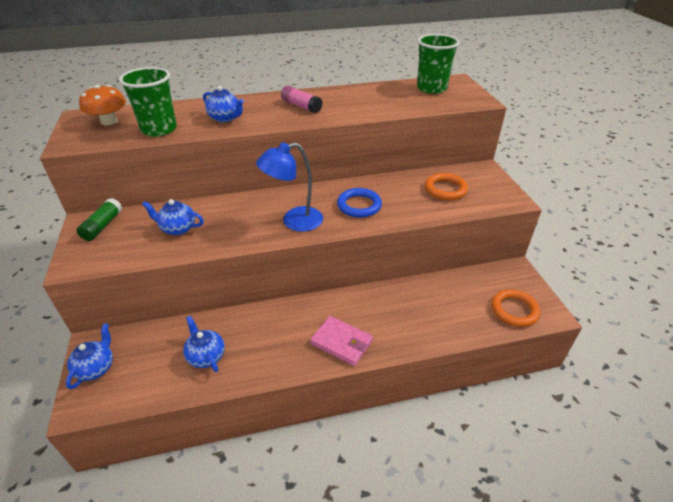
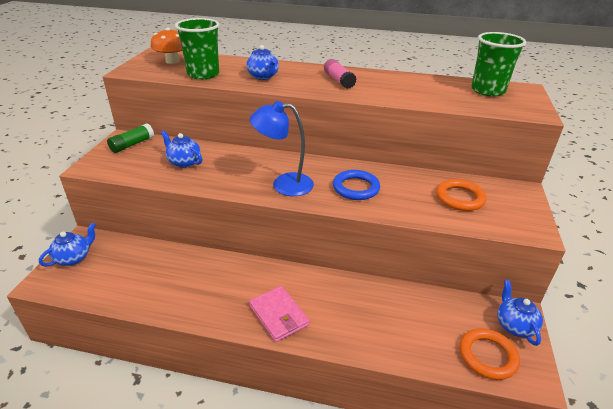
camera: 25 degrees right, 5 degrees down
blue teapot [183,316,225,372] -> blue teapot moved to [497,280,543,346]

